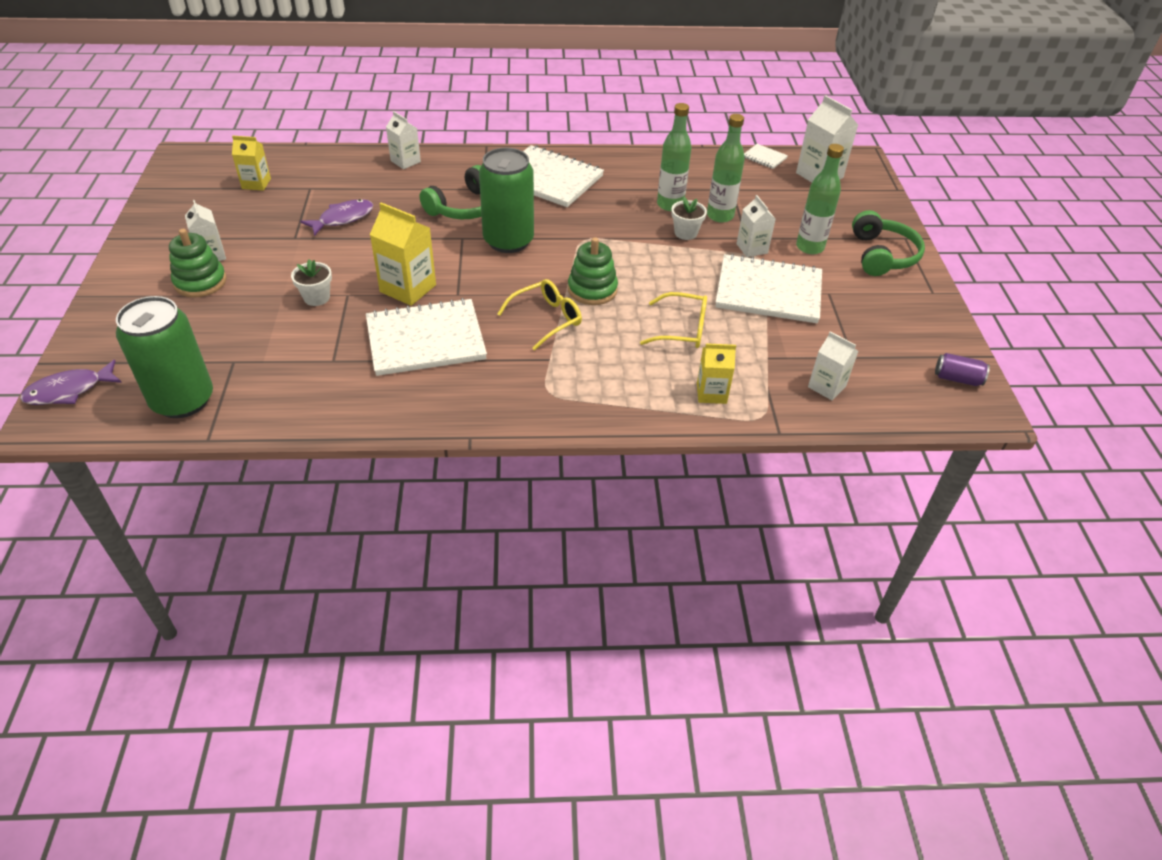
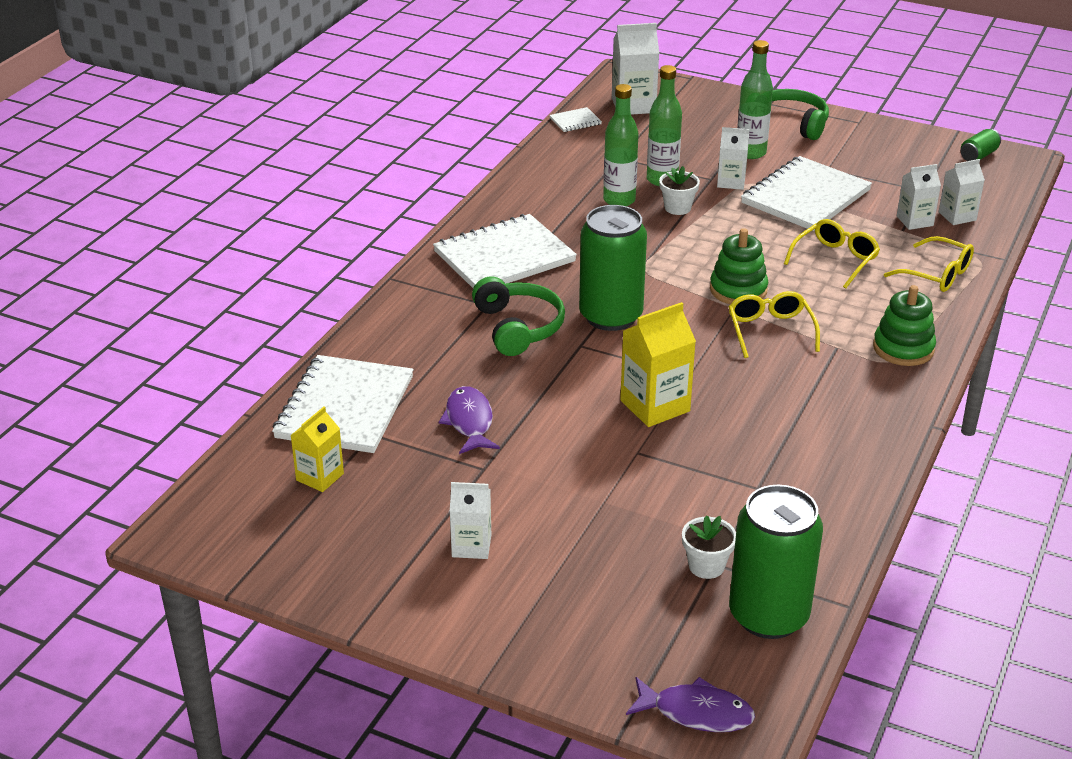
camera: 60 degrees left, 10 degrees down
purple fish [20,360,122,405] -> purple fish turned 75 degrees counterclockwise [626,677,755,732]
green stacking toy [169,229,226,298] -> green stacking toy moved to [873,285,936,366]
white flower pot [291,259,332,306] -> white flower pot moved to [682,516,736,579]
white notebook [366,298,487,376] -> white notebook moved to [272,355,414,453]
white carton [386,111,421,169] -> white carton moved to [897,164,941,230]
yellow carton [697,343,736,404] -> yellow glasses [884,236,974,292]
purple can [935,353,990,386] -> green can [961,129,1001,161]

